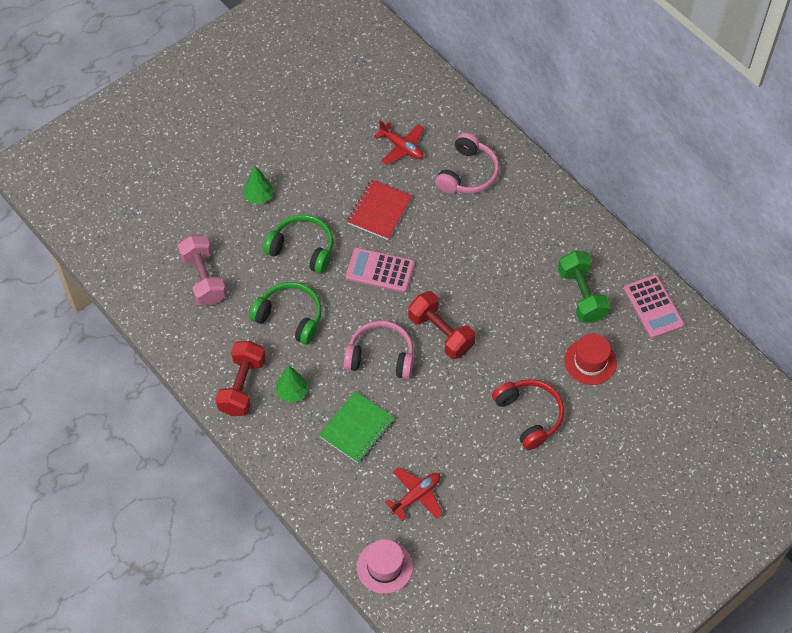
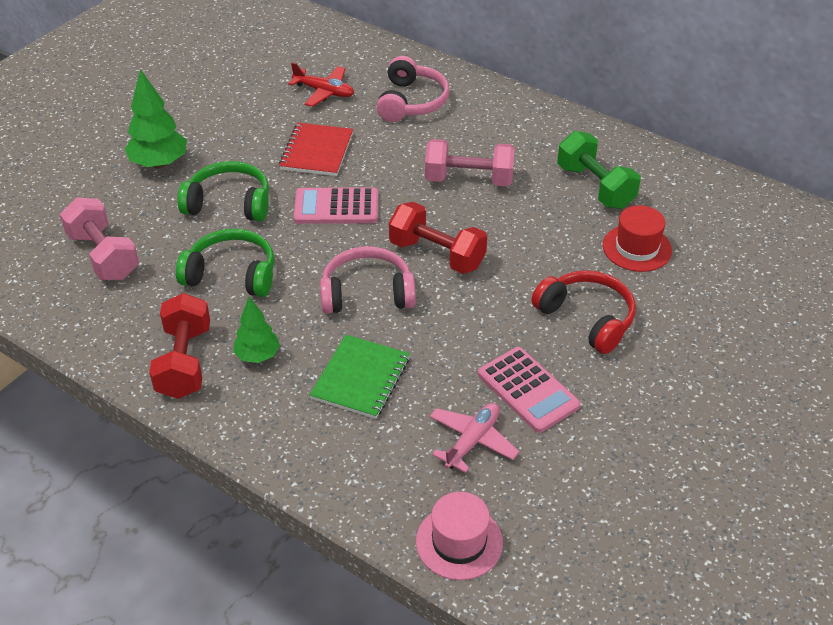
camera: 15 degrees left, 15 degrees down
green tree [244,166,274,204] -> green tree [125,69,187,169], size x1.57
red plane [385,467,443,521] -> pink plane [430,403,519,473]
pink calculator [624,275,684,338] -> pink calculator moved to [478,347,581,433]
none -> pink dumbbell [425,139,515,186]

